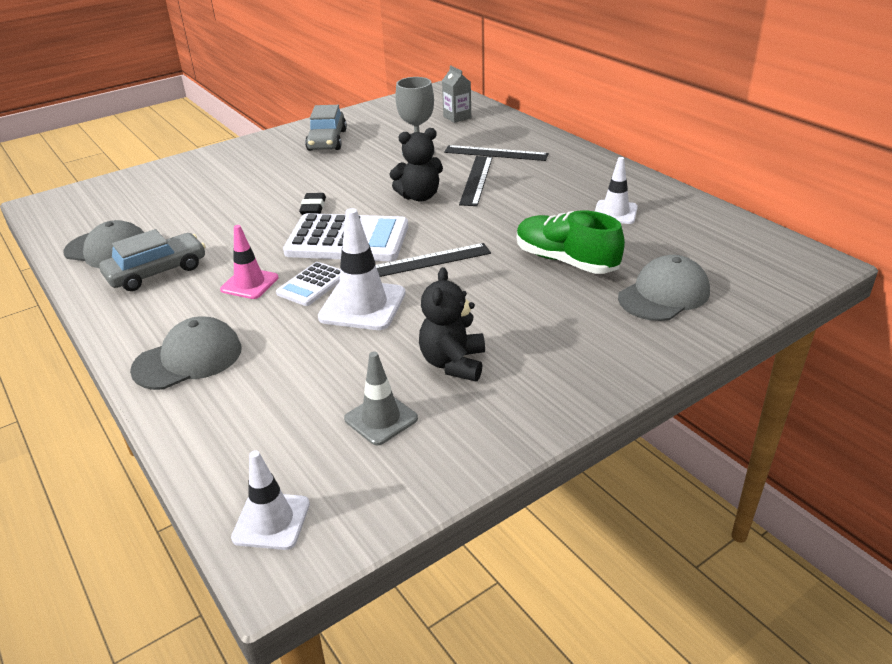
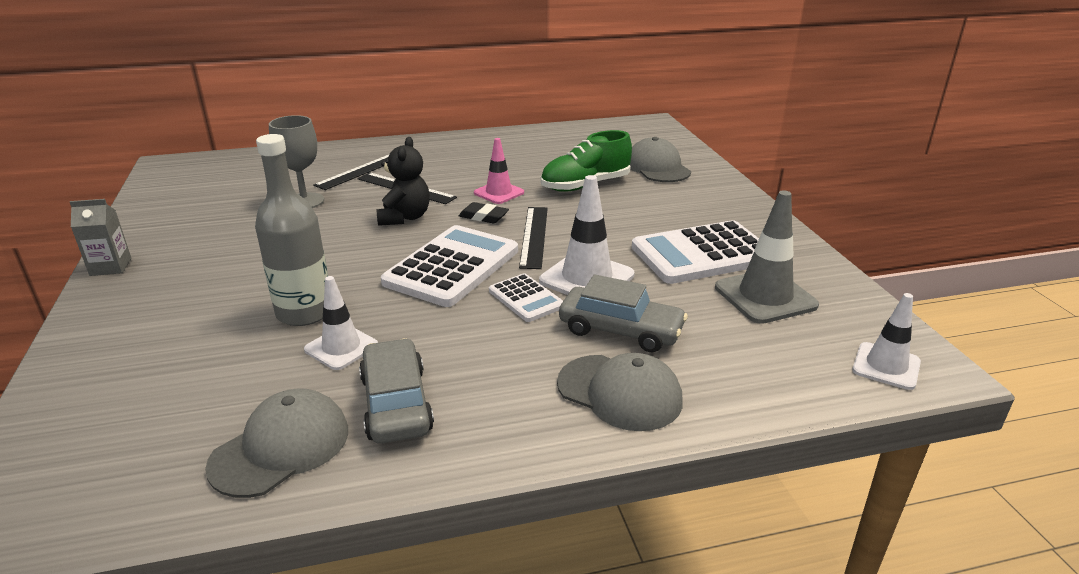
camera: 70 degrees left, 5 degrees down
grey cap [130,317,241,390] -> grey cap turned 135 degrees clockwise [557,353,683,431]
pink traffic cone [220,225,279,299] -> pink traffic cone moved to [474,138,524,204]
black eraser [299,193,326,215] -> black eraser moved to [459,202,509,223]
grey car [305,105,347,151] -> grey car moved to [559,274,688,352]
grey traffic cone [344,351,418,445] -> grey traffic cone [715,190,819,324], size x1.55
black teddy bear [419,267,485,381] -> white calculator [632,220,759,284]
grey carton [442,65,471,123] -> grey carton moved to [70,199,131,276]
white traffic cone [595,157,638,224] -> white traffic cone moved to [304,276,378,370]
none -> grey bottle [255,134,328,326]

